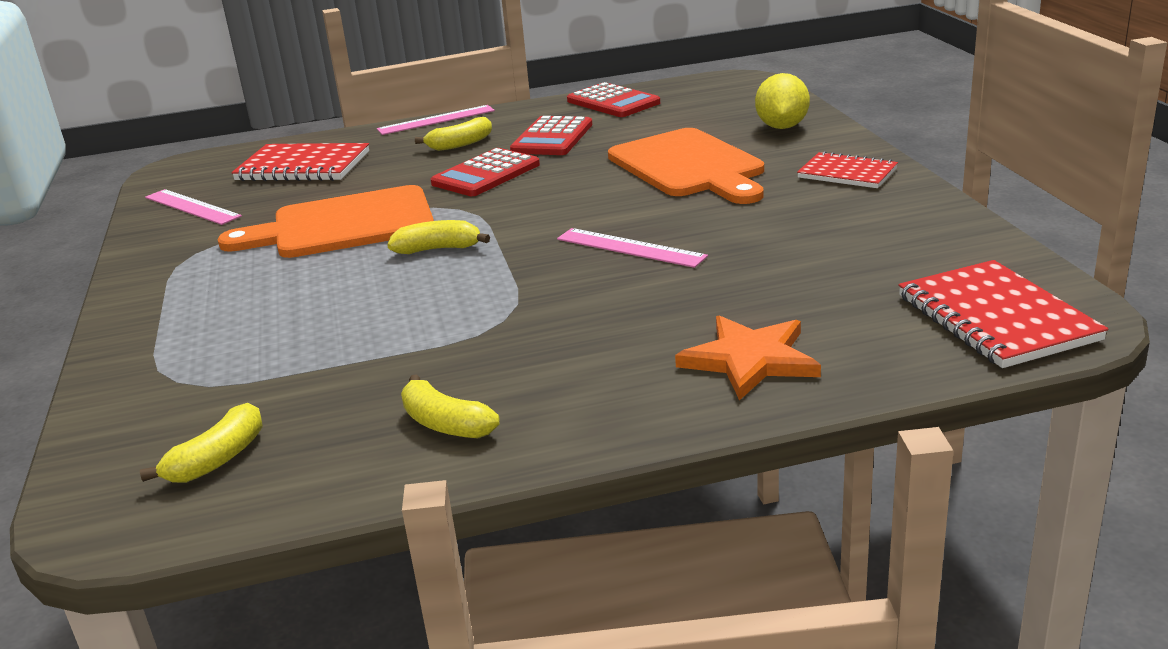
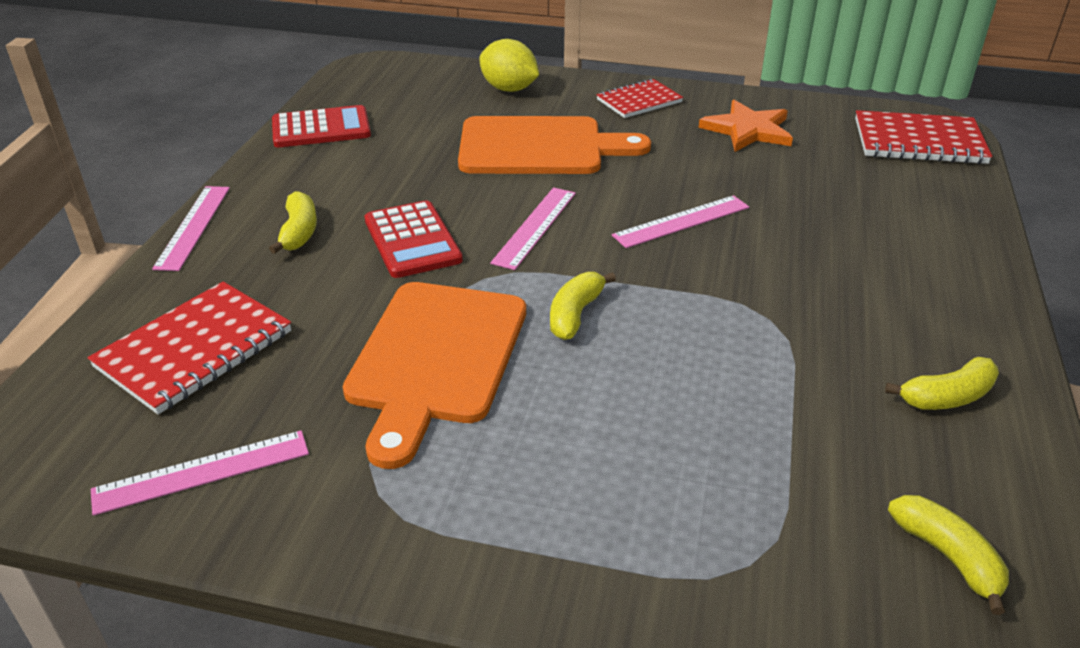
camera: 65 degrees left, 10 degrees up
red calculator [510,116,592,155] -> none
orange star [675,315,821,401] -> orange star moved to [699,100,793,152]
none -> pink ruler [490,187,576,270]

